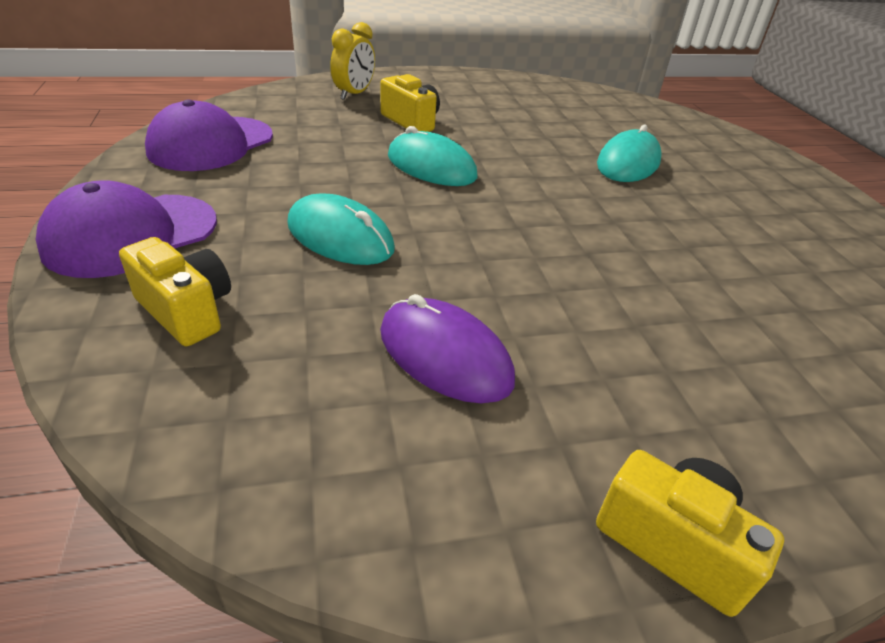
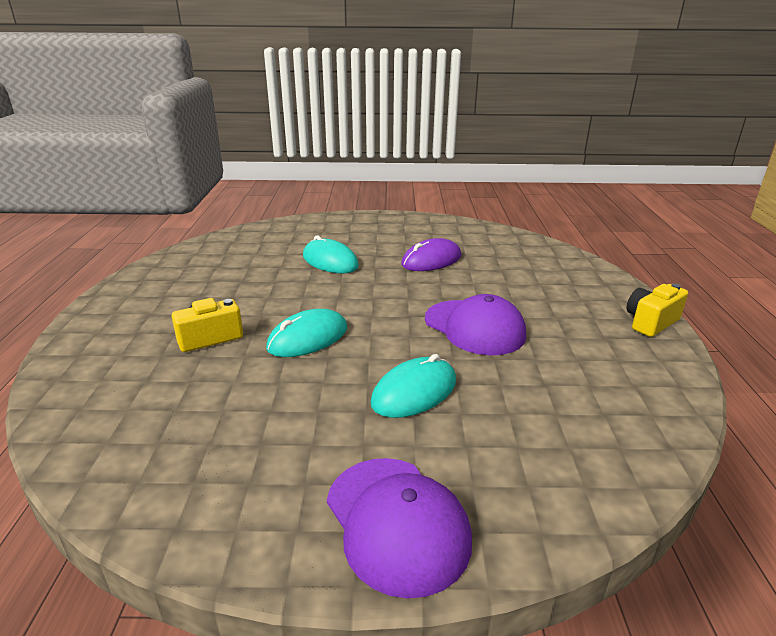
camera: 75 degrees left, 10 degrees down
yellow camera [119,237,231,346] -> none
purple cap [145,99,273,171] -> purple cap moved to [425,294,526,355]
yellow clock [330,22,375,100] -> none
purple mouse [380,294,515,403] -> purple mouse moved to [401,238,461,271]

